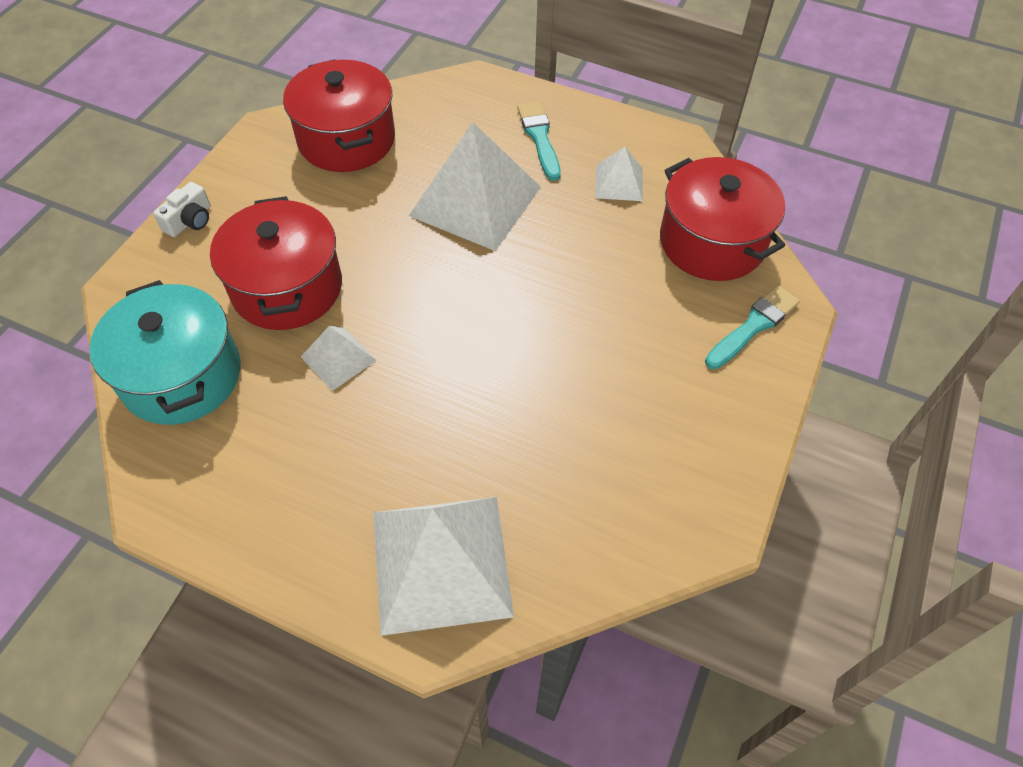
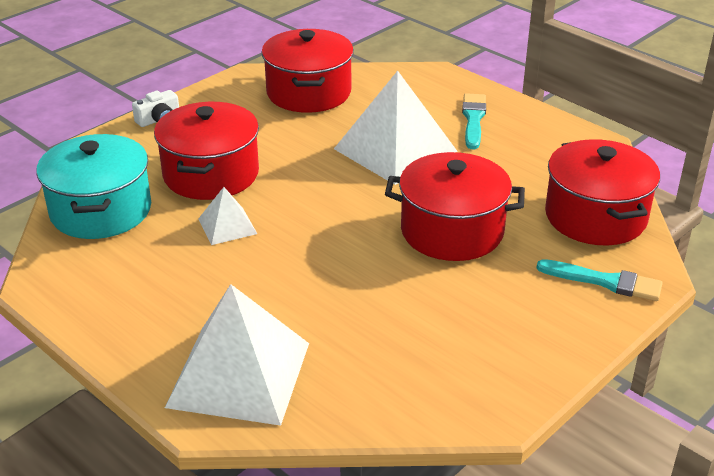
camera: 20 degrees right, 20 degrees down
white pyramid [595,146,643,201] -> none
turquoise brush [705,285,800,369] -> turquoise brush turned 45 degrees clockwise [536,259,663,301]
none -> red pot [385,152,525,261]

